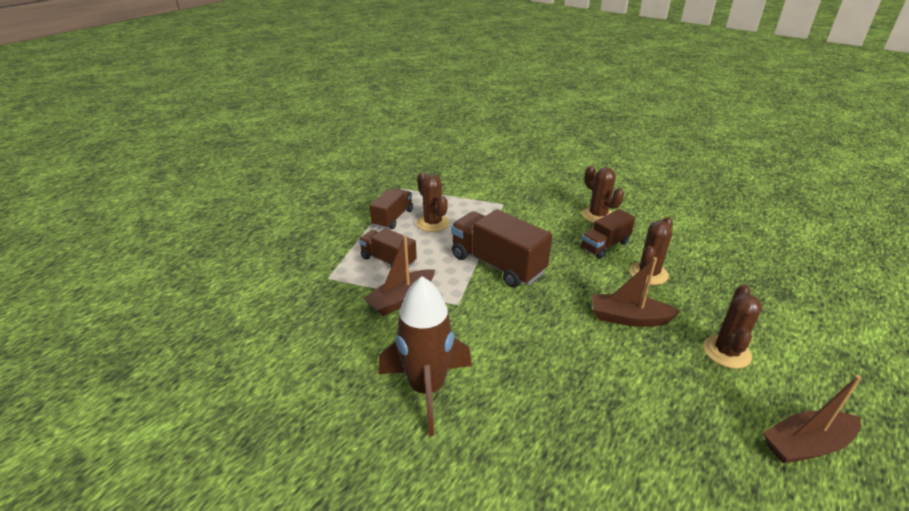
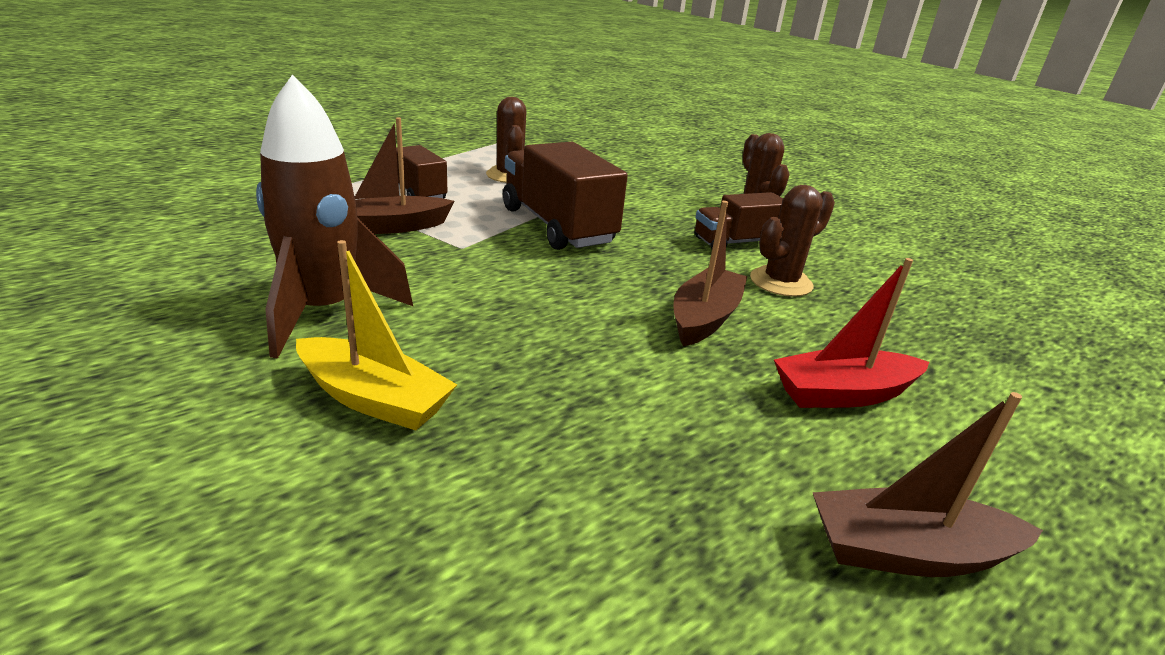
camera: 15 degrees right, 5 degrees down
brown truck [369,189,413,229] -> none
brown boat [592,257,680,327] -> brown boat turned 90 degrees clockwise [674,201,747,346]
brown cactus [703,285,762,369] -> red boat [774,258,929,408]
none -> yellow boat [296,240,457,430]

